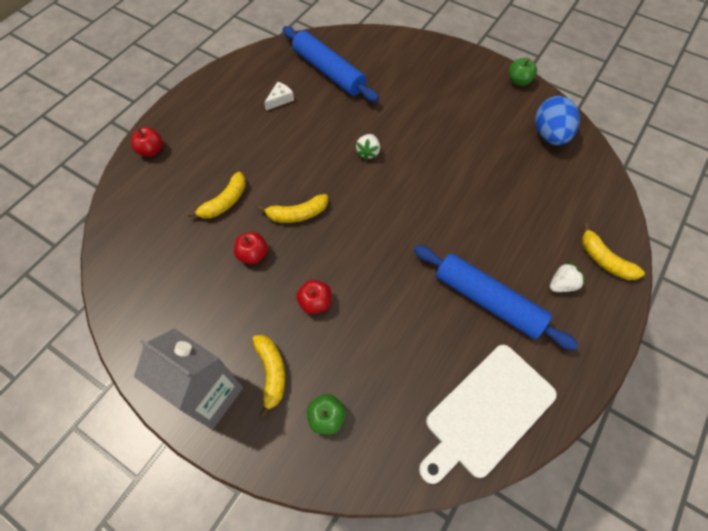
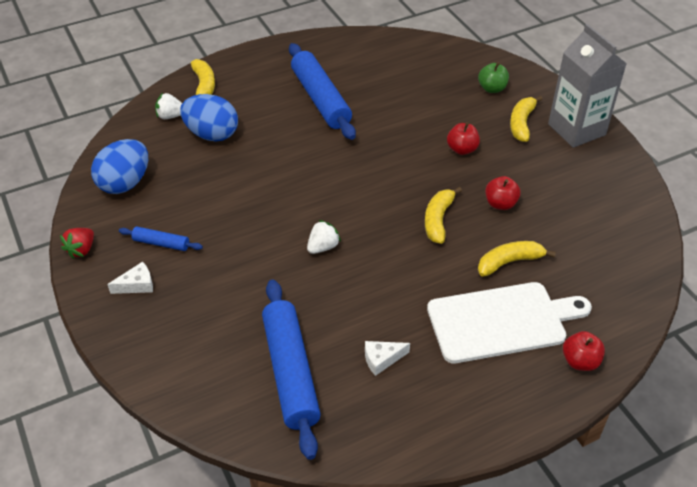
camera: 150 degrees left, 15 degrees down
yellow banana [258,194,328,223] -> yellow banana turned 90 degrees counterclockwise [425,187,462,244]
white cutting board [419,345,557,484] -> white cutting board moved to [427,282,592,363]
green apple [509,58,537,86] -> red strawberry [60,228,94,259]
white strawberry [550,262,586,292] -> white strawberry moved to [155,93,182,119]
none -> white cheese [107,262,153,294]
none -> blue rolling pin [119,226,203,251]
none -> blue egg [180,94,238,141]

